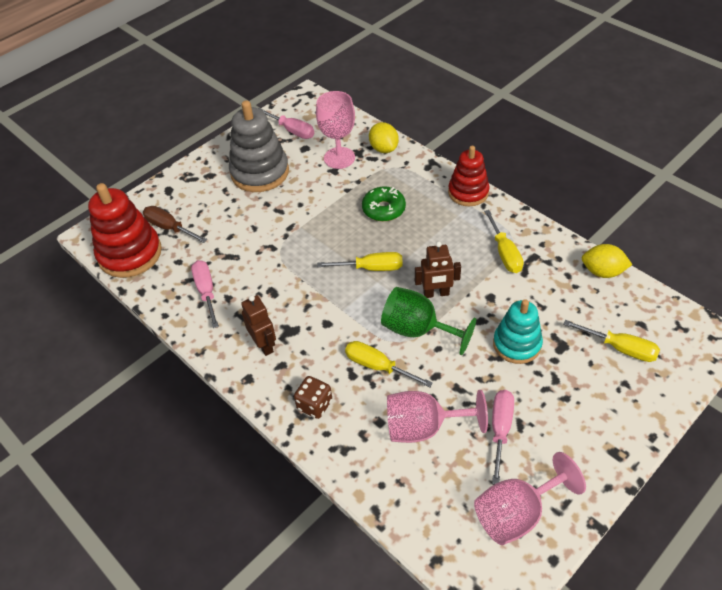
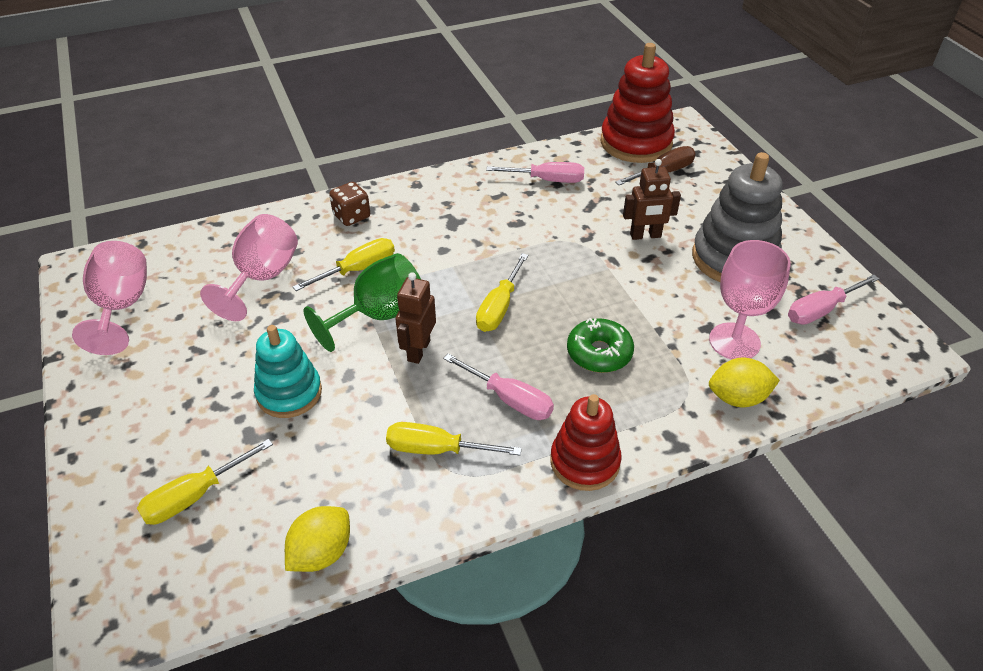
camera: 110 degrees right, 5 degrees down
brown robot [241,295,276,356] -> brown robot moved to [623,159,681,240]
pink screwdriver [492,390,514,484] -> pink screwdriver moved to [443,354,554,420]

